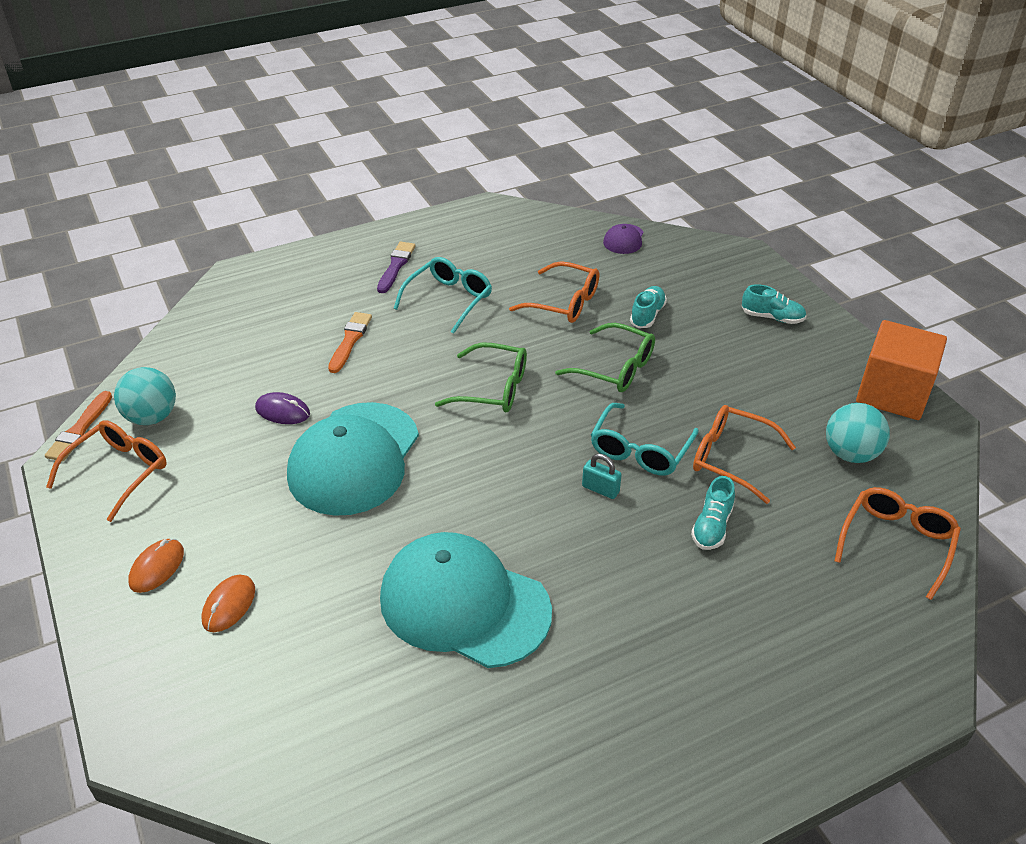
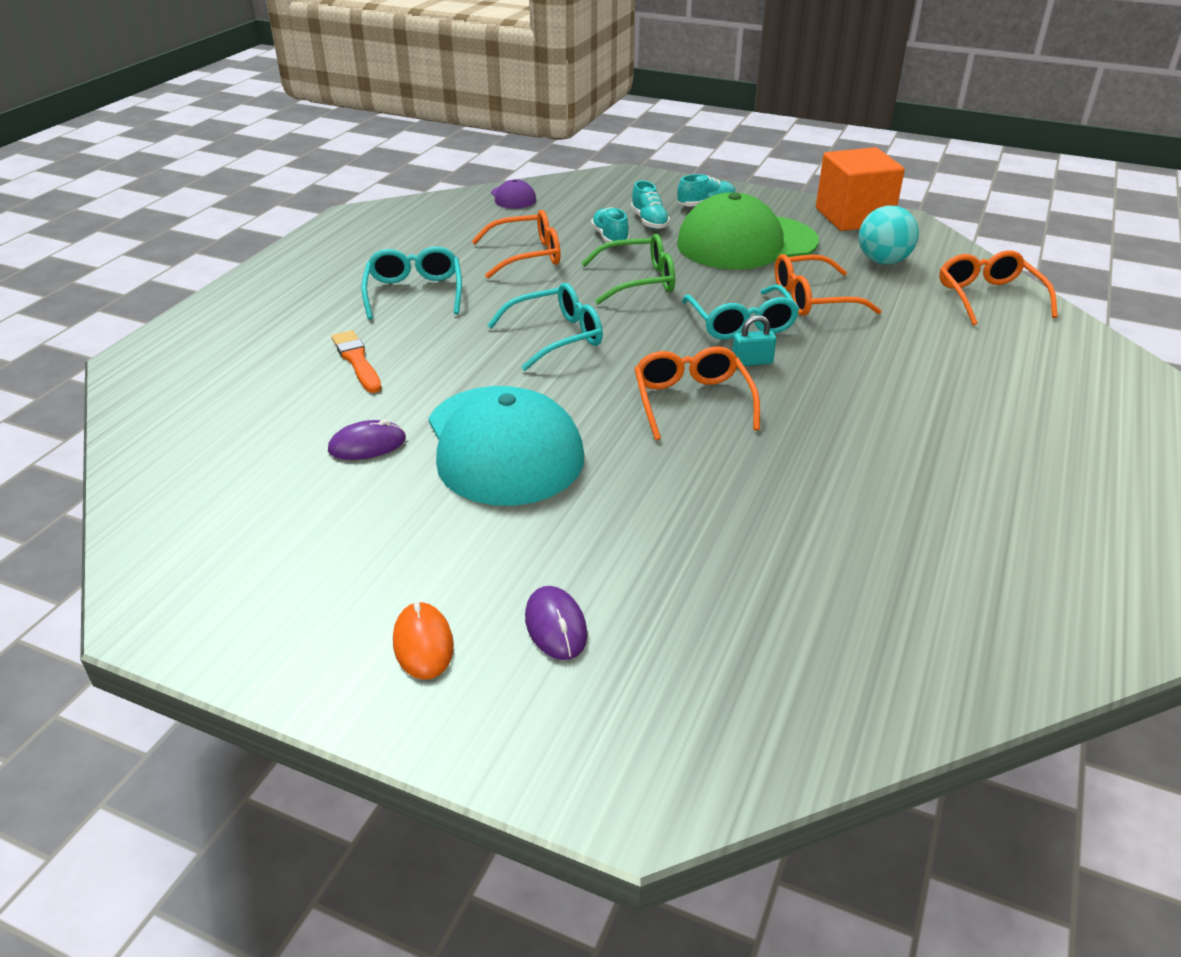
camera: 40 degrees left, 5 degrees down
orange brush [45,391,112,461] -> none
orange glasses [46,420,167,522] -> orange glasses moved to [634,346,760,440]
turquoise ball [114,367,176,425] -> none
orange mouse [201,575,255,632] -> purple mouse [525,586,587,660]
purple brush [377,242,415,293] -> none
turquoise cap [380,532,552,668] -> none
green glasses [435,342,527,412] -> turquoise glasses [487,283,603,371]
turquoise shoe [691,476,735,550] -> turquoise shoe moved to [631,180,670,229]
none -> green cap [677,192,819,270]

